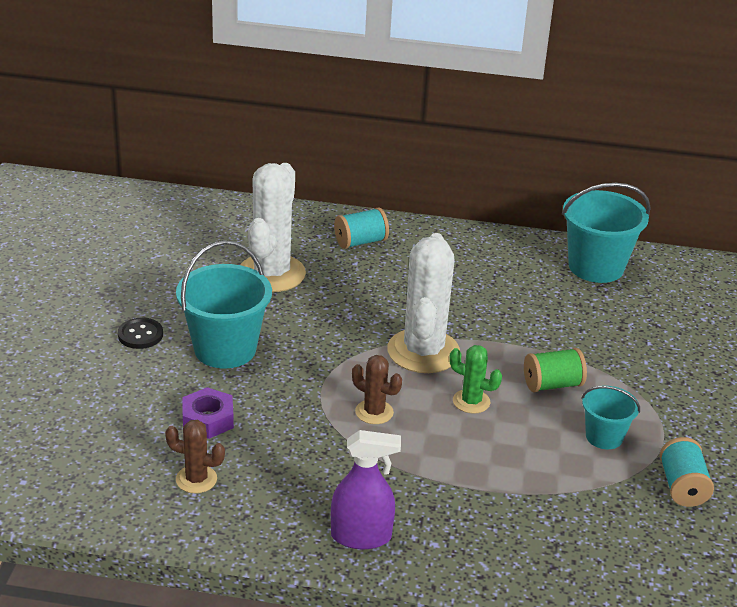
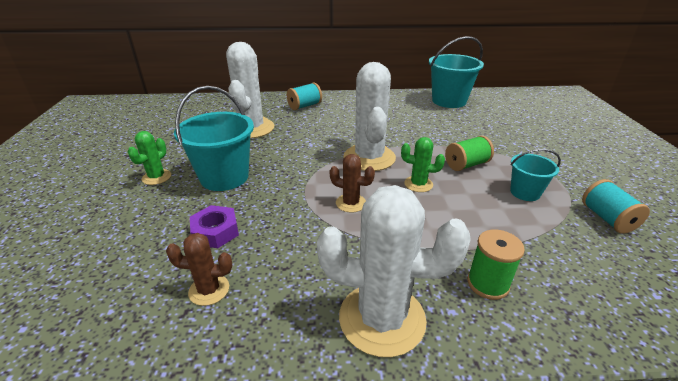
camera: 10 degrees left, 0 degrees up
black button [118,318,163,349] -> green cactus [128,131,171,185]
purple spray bottle [331,430,401,549] -> white cactus [317,185,471,357]
none -> green spool [467,229,525,300]

